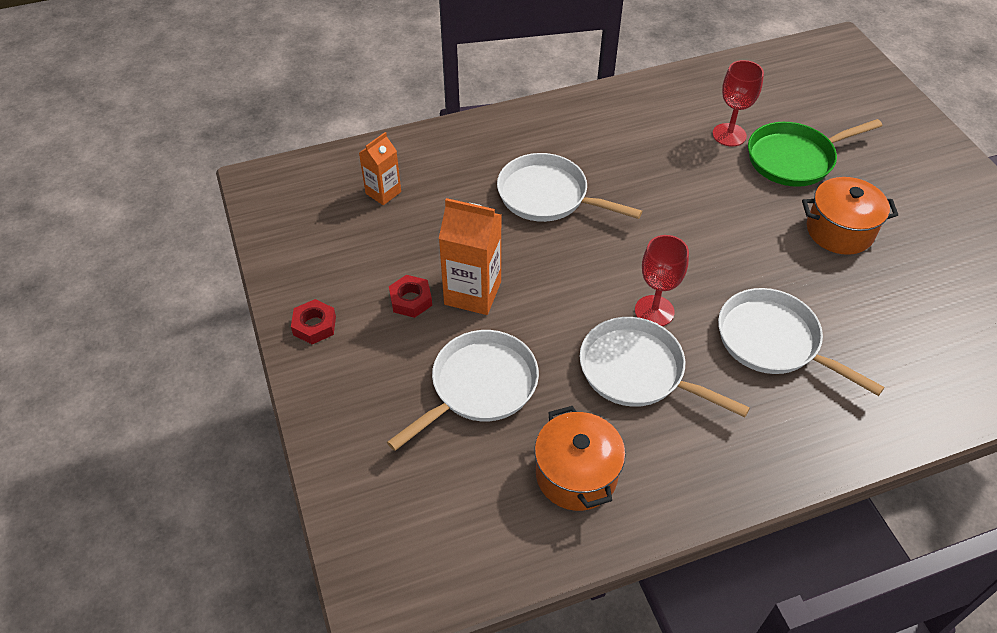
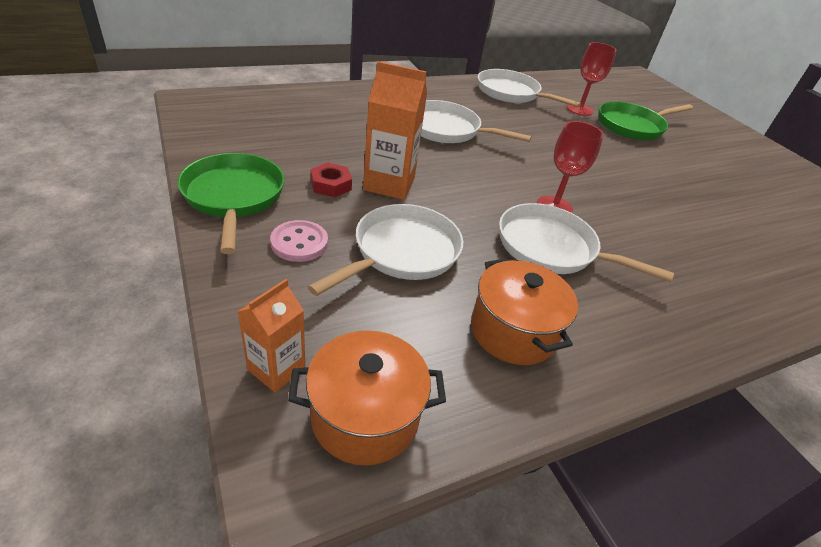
camera: 10 degrees left, 10 degrees down
red nut [291,299,336,344] -> green pan [178,153,285,254]
orange carton [359,132,401,205] -> orange carton moved to [238,279,305,393]
white pan [718,288,885,396] -> white pan moved to [477,69,581,107]
orange pot [802,177,898,255] -> orange pot moved to [288,330,446,466]
none -> pink button [270,220,328,262]

